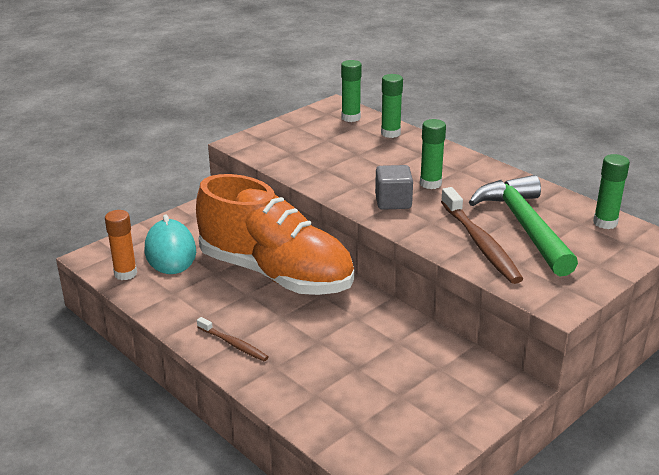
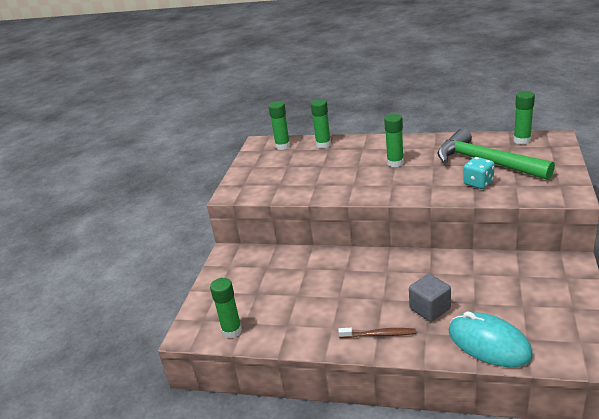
camera: 30 degrees left, 0 degrees up
orange glue stick [105,210,137,280] -> green glue stick [210,278,242,338]
turquoise mouse [145,215,196,274] -> turquoise mouse moved to [449,311,533,367]
orange shoe [196,174,354,295] -> none
grey cube [375,165,413,210] -> grey cube moved to [409,274,451,322]
brown toothbrush [441,187,523,284] -> turquoise dice [463,157,495,189]

